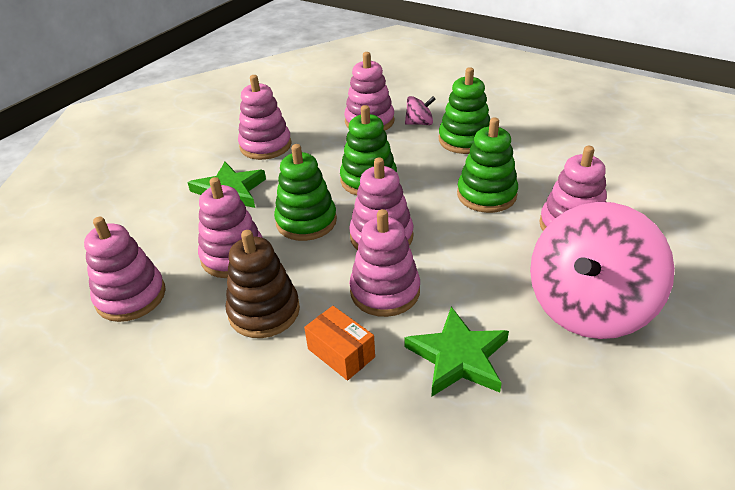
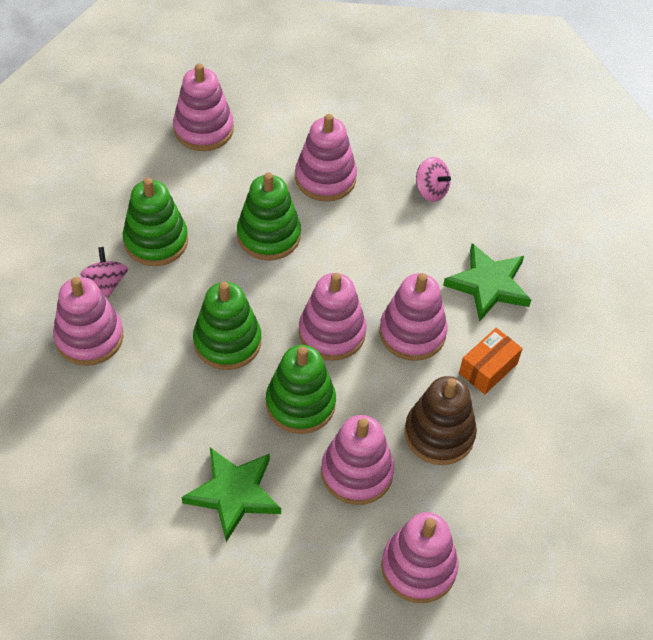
camera: 95 degrees left, 15 degrees up
pink stacking toy [238,75,292,160] -> pink stacking toy moved to [173,63,234,151]
pink spinning top [530,202,675,339] -> pink spinning top [416,157,451,202], size x0.40

